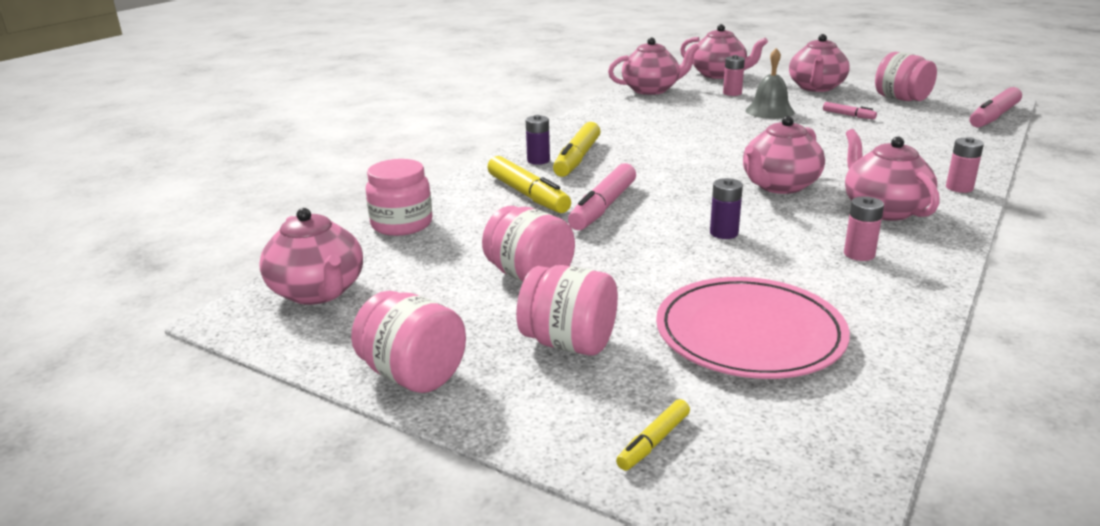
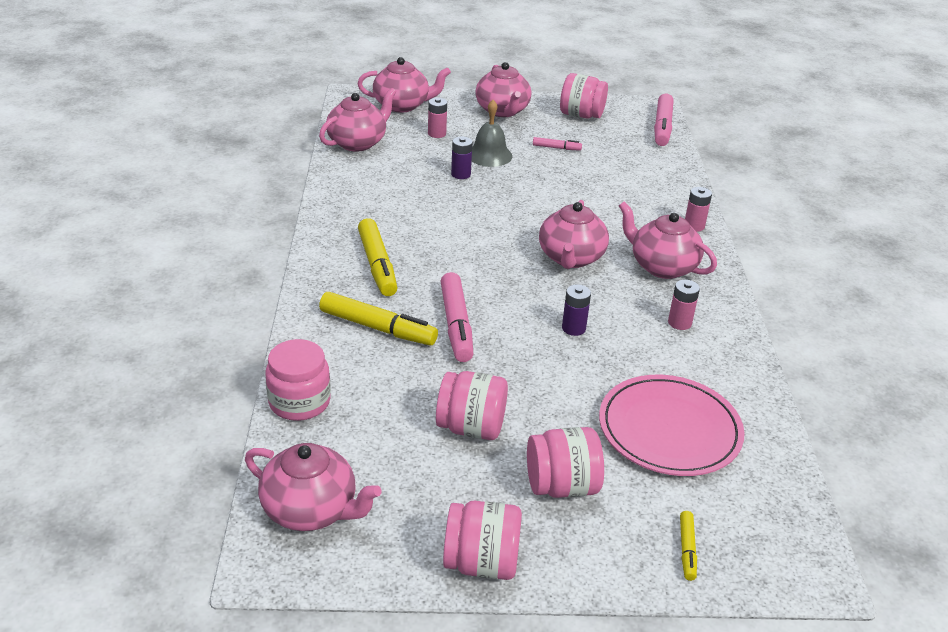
camera: 35 degrees left, 10 degrees up
purple battery [526,115,550,165] -> purple battery moved to [451,137,473,179]

